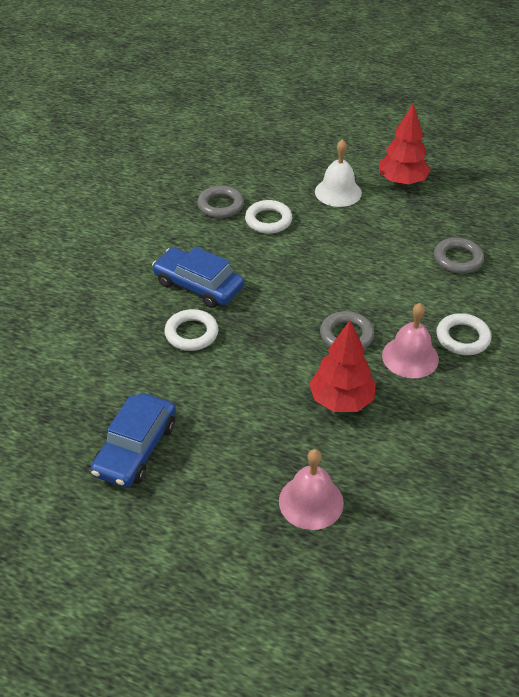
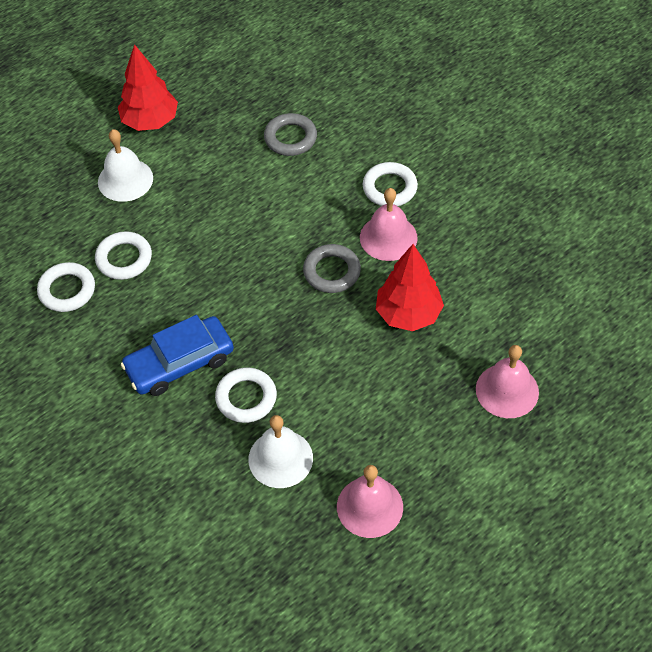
camera: 60 degrees left, 10 degrees up
blue car [90,393,176,488] -> pink bell [337,465,403,538]
grey ring [197,186,244,218] -> white ring [37,262,95,312]
none -> white bell [248,415,313,488]

